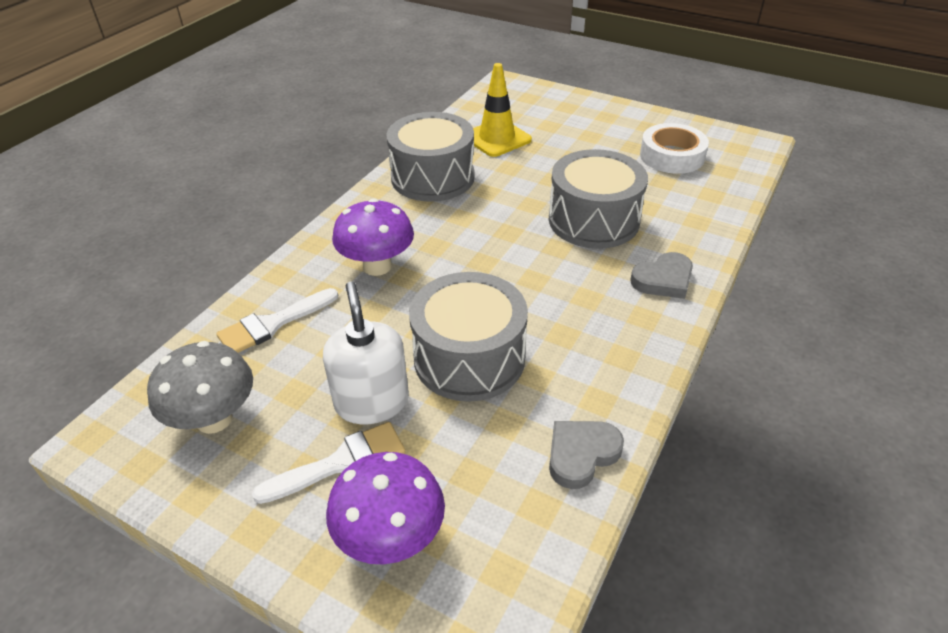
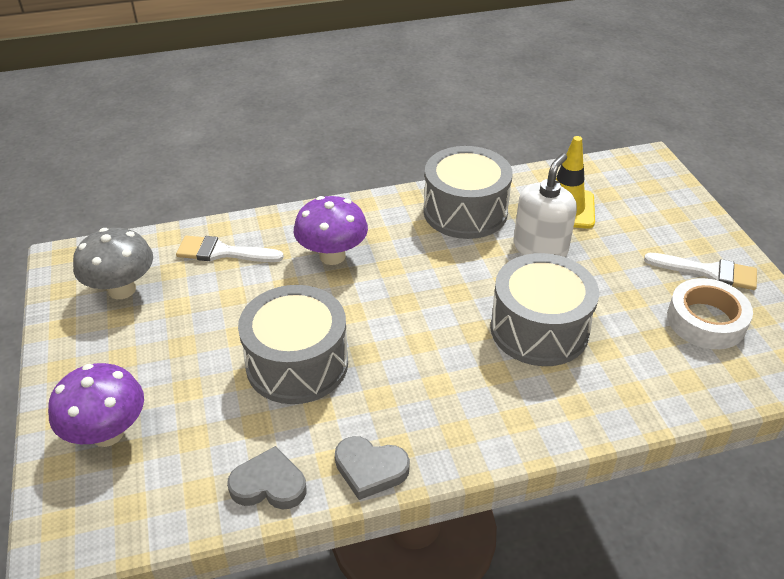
camera: 45 degrees right, 0 degrees up
white brush [252,422,405,504] -> white brush moved to [644,253,757,290]
white soap dispenser [323,281,409,424] -> white soap dispenser moved to [514,153,577,257]
grey heart [630,252,693,299] -> grey heart moved to [335,436,410,500]

